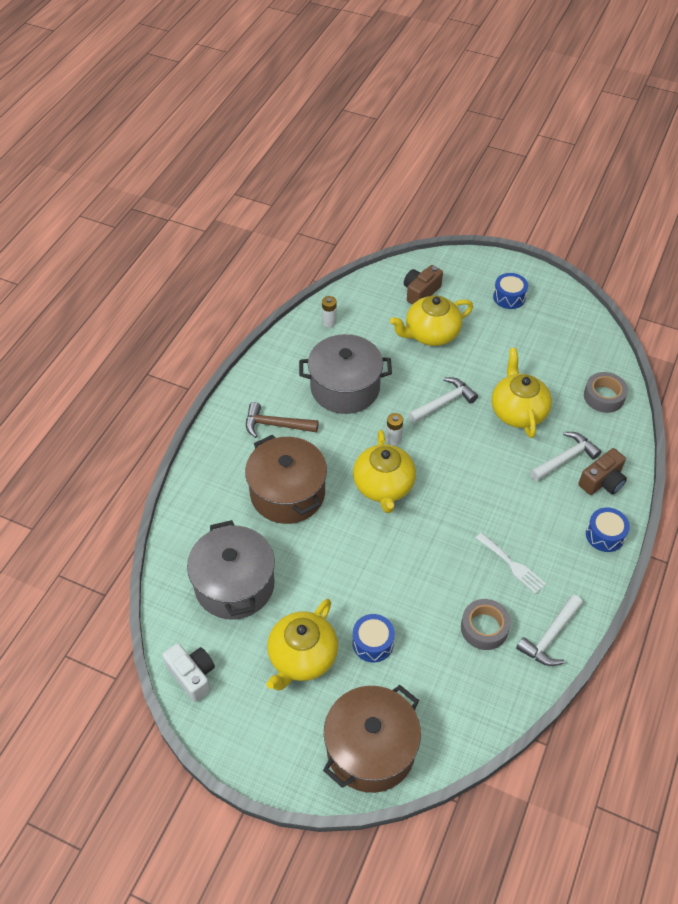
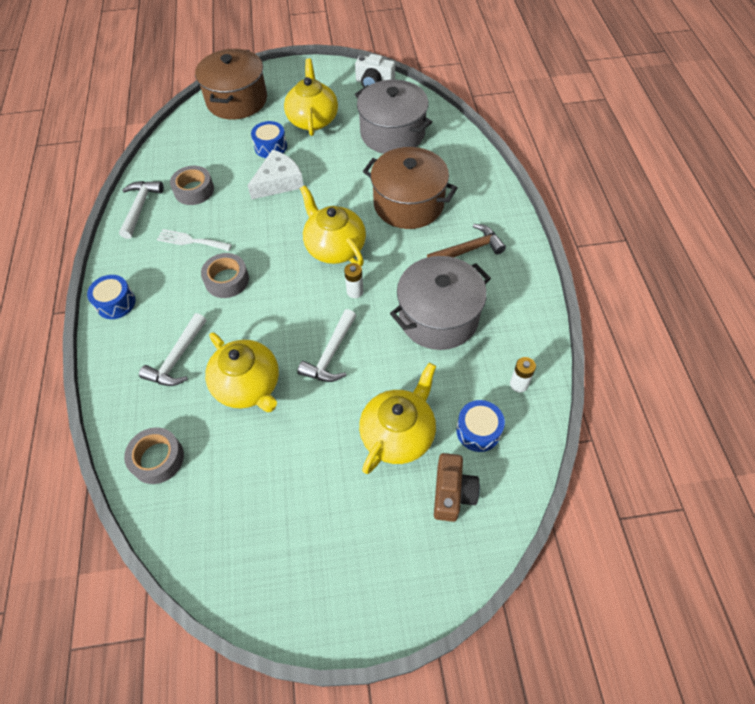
camera: 150 degrees right, 5 degrees up
blue drum [493,273,528,309] -> blue drum moved to [456,400,505,452]
brown camera [579,448,627,495] -> none
none -> grey tape [201,253,249,298]
none -> white cheese [247,149,304,200]

